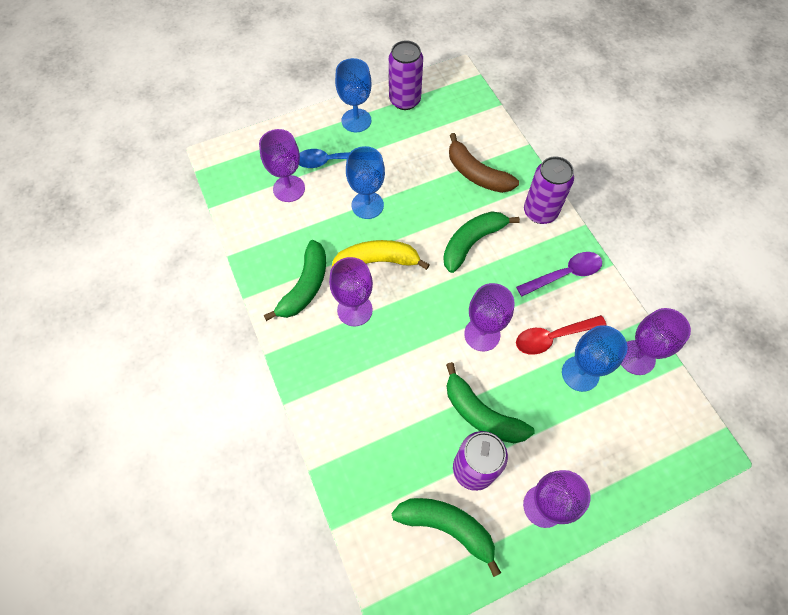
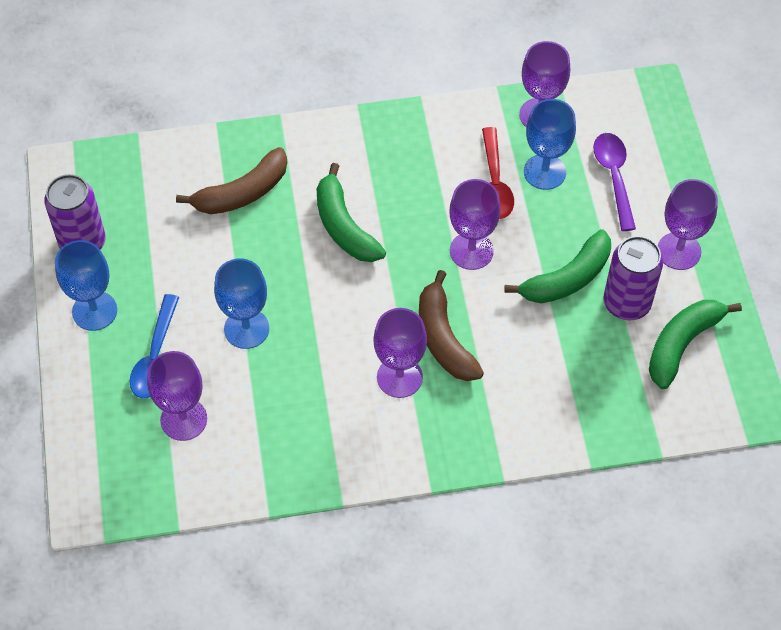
camera: 75 degrees left, 5 degrees down
green banana [264,240,326,321] -> none
yellow banana [331,240,430,270] -> none
purple spoon [516,252,602,296] -> purple spoon moved to [593,133,636,231]
purple can [524,156,574,224] -> none
none -> brown banana [419,270,484,381]

